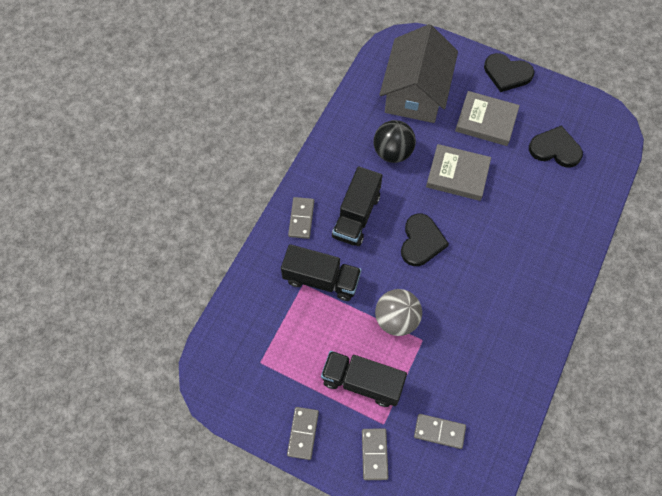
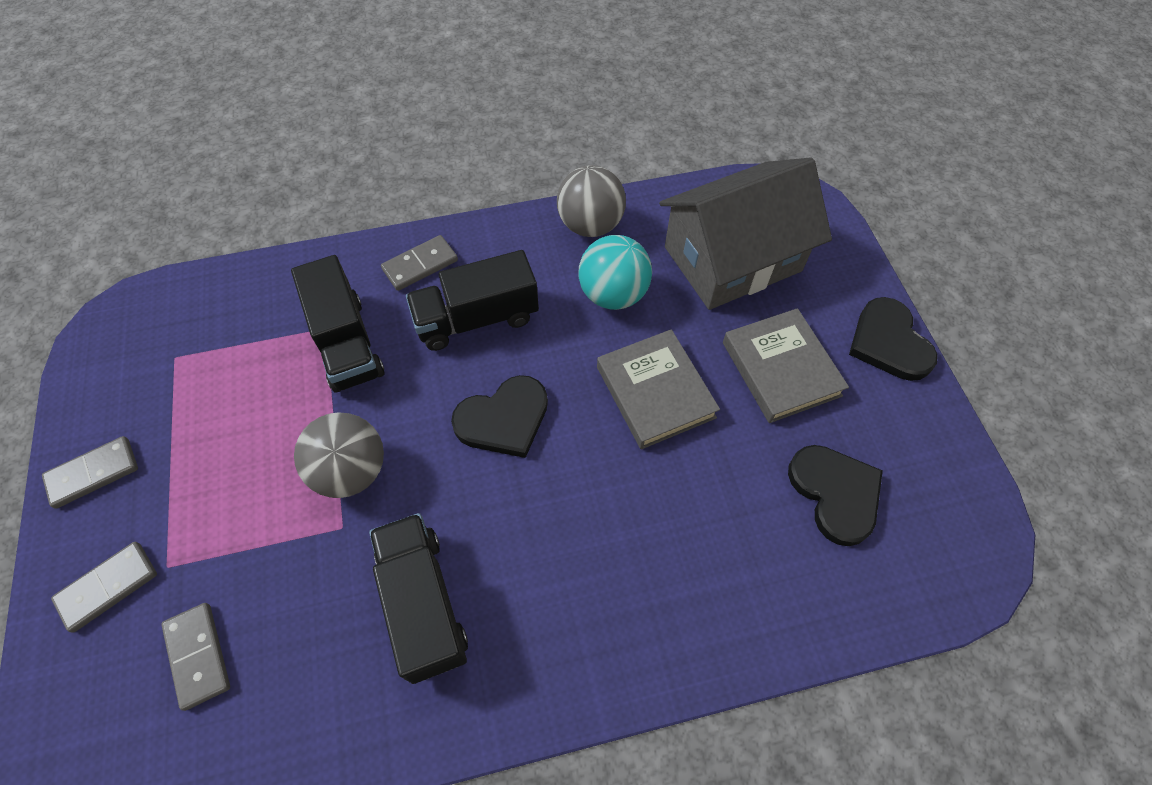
camera: 50 degrees right, 5 degrees down
black truck [321,351,407,407] -> black truck moved to [369,513,468,684]
black ball [374,120,416,163] -> turquoise ball [579,235,652,310]
none -> grey ball [557,165,626,237]

